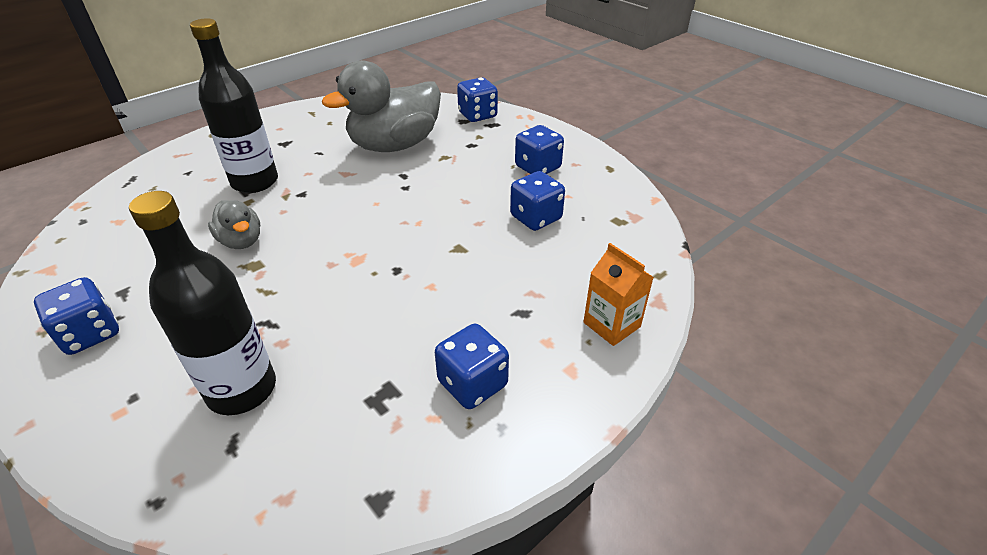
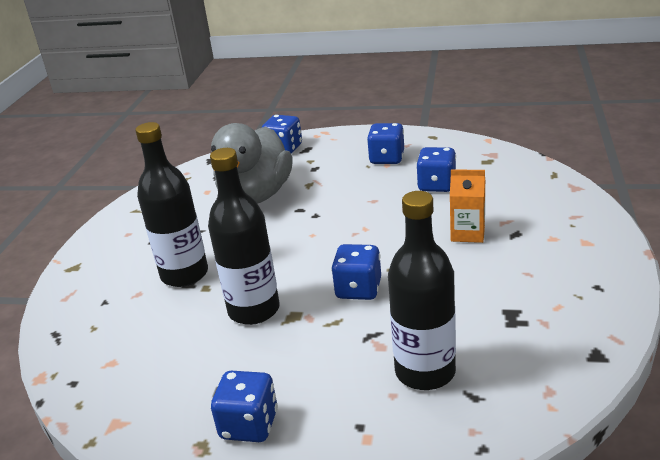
camera: 35 degrees left, 10 degrees down
grey duck [208,200,261,249] -> black bottle [208,148,279,325]
blue dice [435,324,509,409] -> blue dice moved to [331,244,381,300]
orange carton [584,243,654,346] -> orange carton moved to [450,169,485,243]

